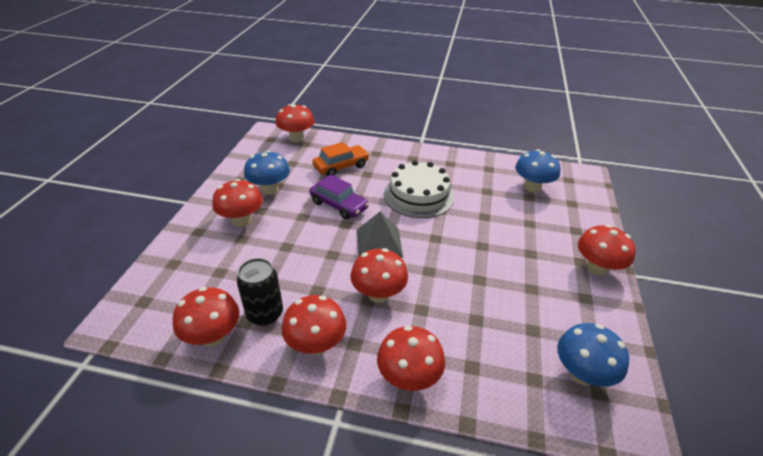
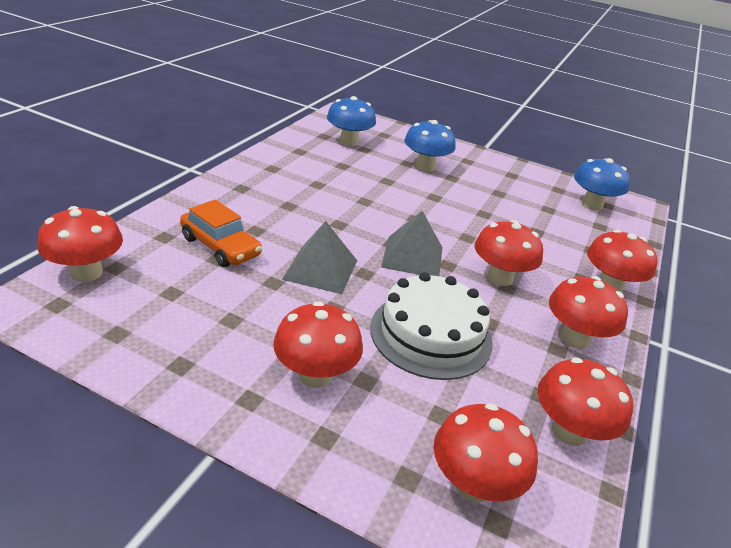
camera: 80 degrees left, 5 degrees down
black can [237,258,283,326] -> none
blue mushroom [244,150,290,195] -> blue mushroom moved to [404,120,456,171]
purple car [310,175,369,220] -> grey pyramid [282,221,357,294]
orange car [312,142,370,176] -> orange car turned 150 degrees clockwise [180,200,262,267]
white cake [384,160,454,218] -> white cake moved to [370,272,492,380]
red mushroom [578,225,635,276] -> red mushroom moved to [434,403,538,502]

